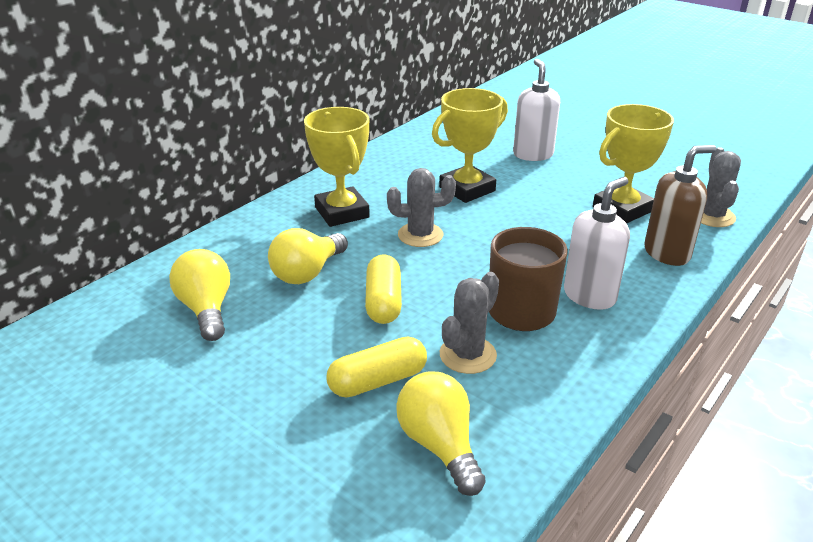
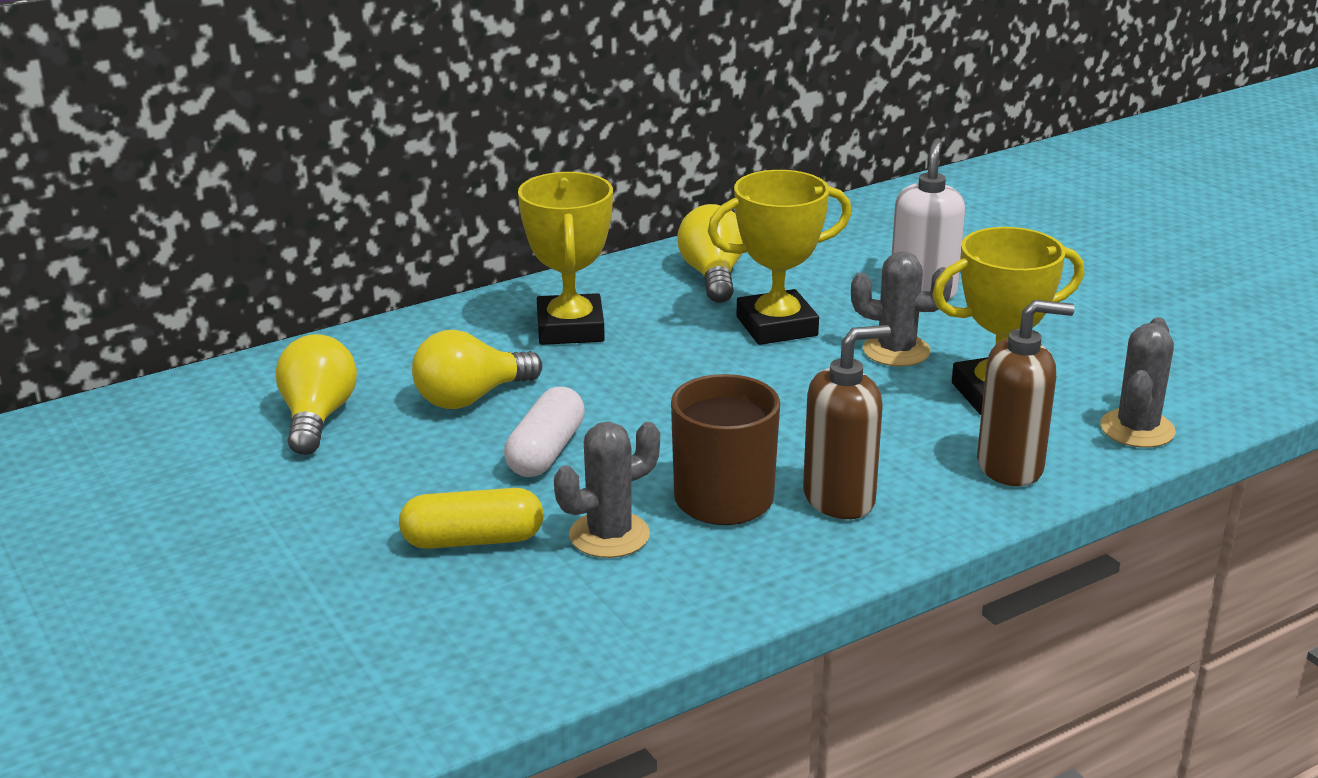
camera: 20 degrees right, 5 degrees down
yellow capsule [365,254,402,324] -> white capsule [504,387,585,477]
grey cactus [387,168,456,247] -> grey cactus moved to [851,251,953,367]
yellow light bulb [396,371,486,496] -> yellow light bulb moved to [677,204,743,303]
white soap dispenser [564,177,630,310] -> brown soap dispenser [803,325,891,519]

